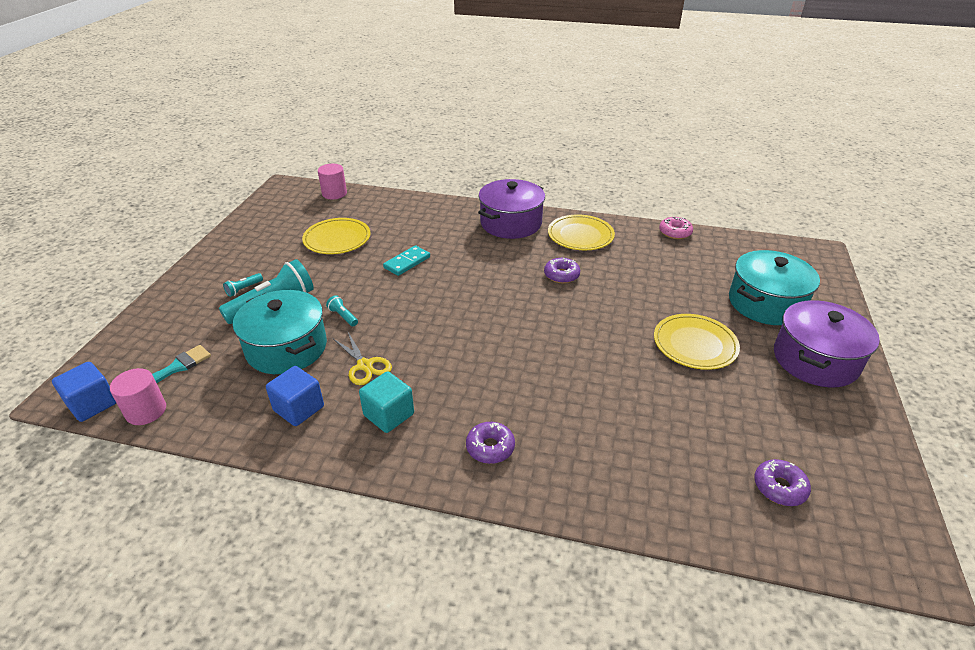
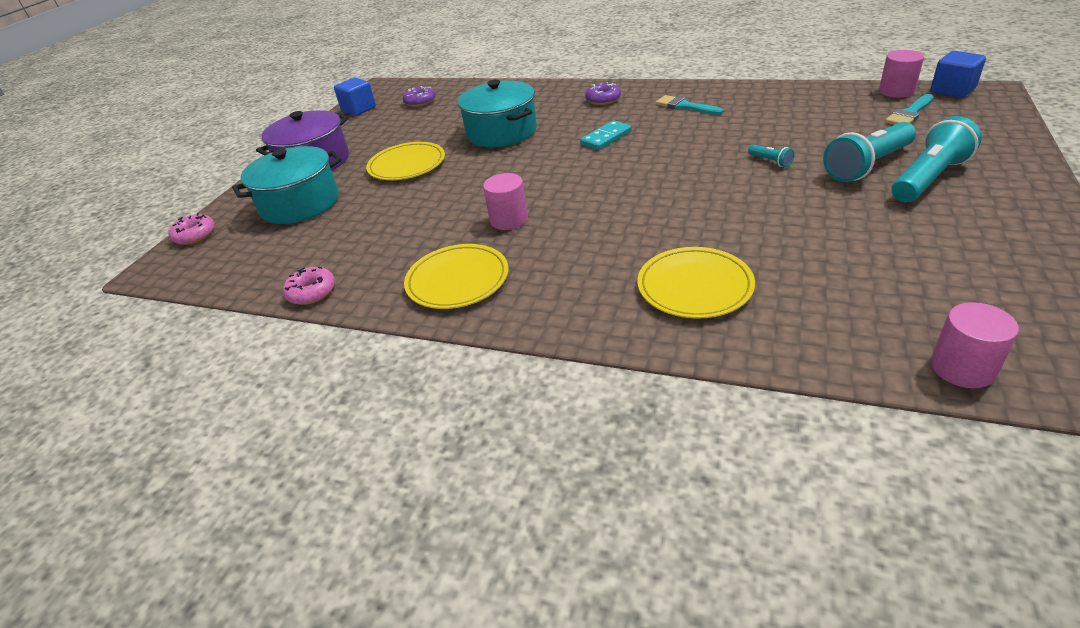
camera: 170 degrees left, 0 degrees up
turquoise flashlight [223,273,263,297] -> turquoise flashlight [891,116,982,202], size x2.28
turquoise pot [233,290,327,374] -> turquoise pot moved to [458,80,537,147]
blue cube [266,366,324,426] -> blue cube moved to [334,78,376,116]
yellow plate [302,218,370,254] -> yellow plate moved to [638,247,755,318]
yellow scissors [333,332,392,385] -> none
turquoise cube [359,371,414,433] -> turquoise brush [656,95,723,115]
turquoise domino [383,245,430,276] -> turquoise domino moved to [580,120,632,150]
purple pot [478,179,545,239] -> none
purple donut [544,258,580,283] -> pink cylinder [483,173,528,230]
none -> pink donut [168,213,215,245]

